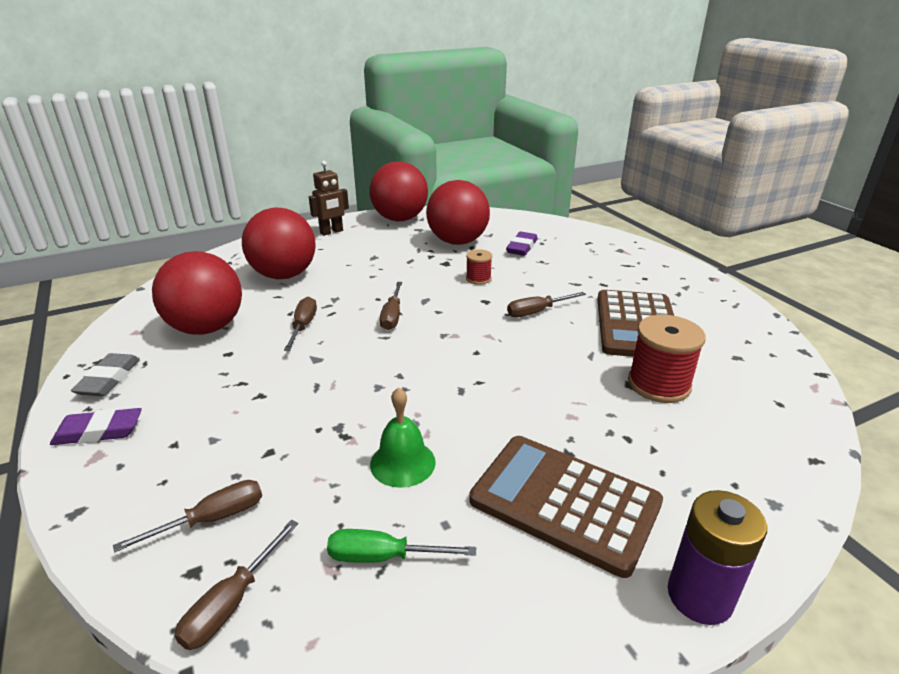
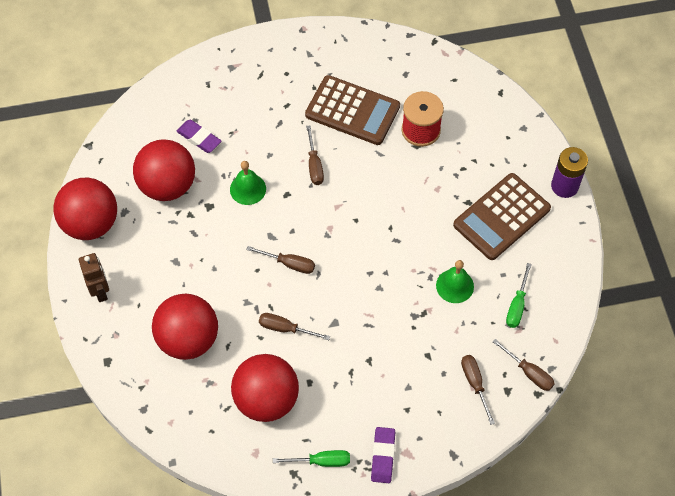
camera: 75 degrees left, 30 degrees up
grey eraser [71,353,140,396] -> green screwdriver [273,450,350,467]
red spool [466,249,492,285] -> green bell [230,161,266,205]

